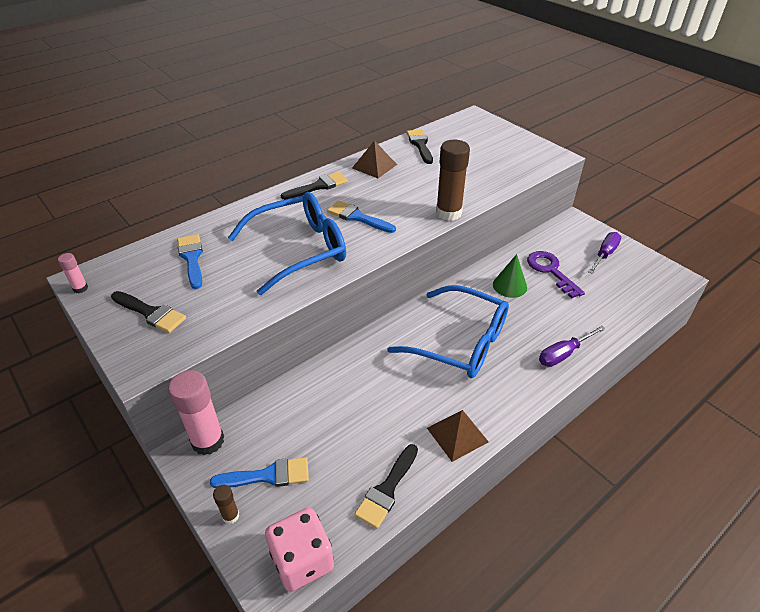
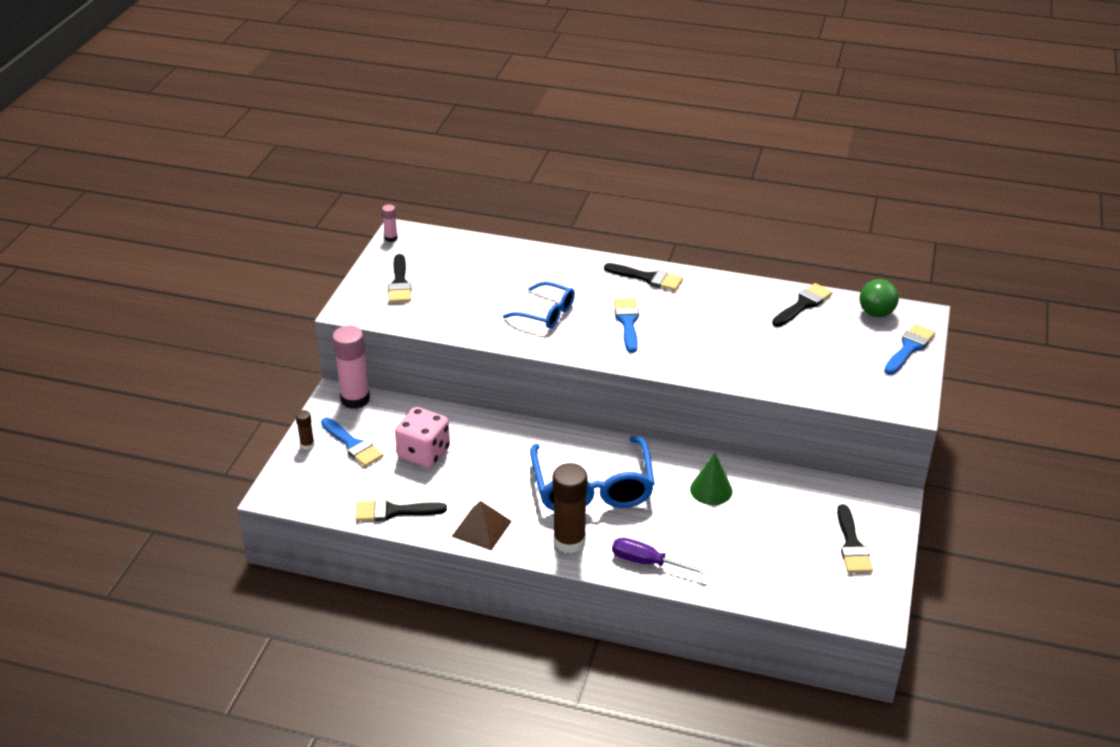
camera: 55 degrees right, 5 degrees down
blue brush [177,234,203,289] -> blue brush moved to [884,324,935,375]
blue glasses [228,192,346,295] -> blue glasses [503,282,575,328], size x0.56
pink dice [265,508,334,592] -> pink dice moved to [395,407,450,468]
brown pyramid [352,140,397,178] -> none
brown glue stick [436,140,470,221] -> brown glue stick moved to [553,463,588,554]
purple key [527,251,585,298] -> none
purple screwdriver [588,232,621,274] -> black brush [837,504,873,573]
none -> green ball [859,279,899,317]

